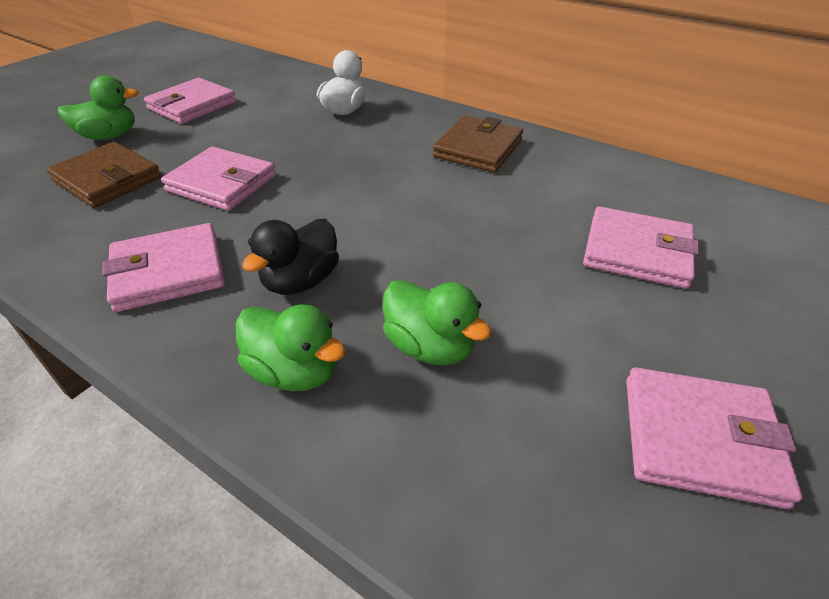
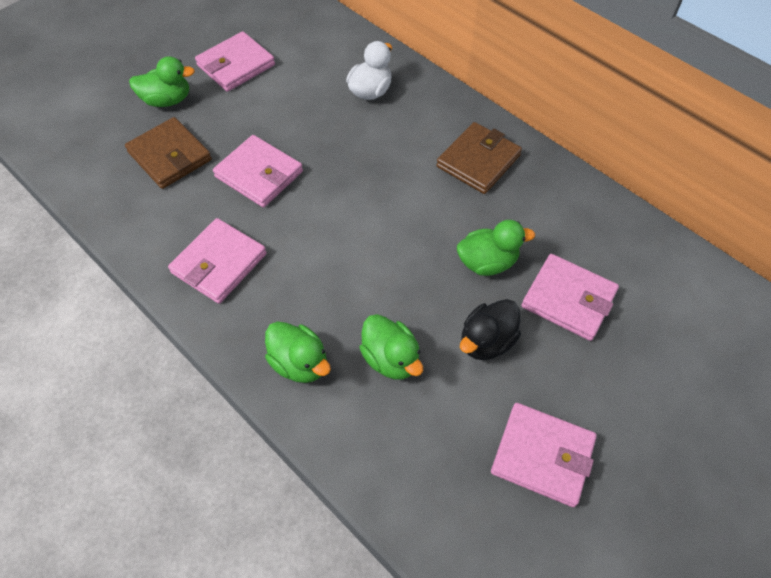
camera: 10 degrees right, 15 degrees up
pink wallet [102,223,225,312] -> pink wallet turned 45 degrees counterclockwise [168,218,267,304]
black duck [242,219,339,295] -> black duck moved to [460,299,521,360]
none -> green duck [457,220,535,276]

